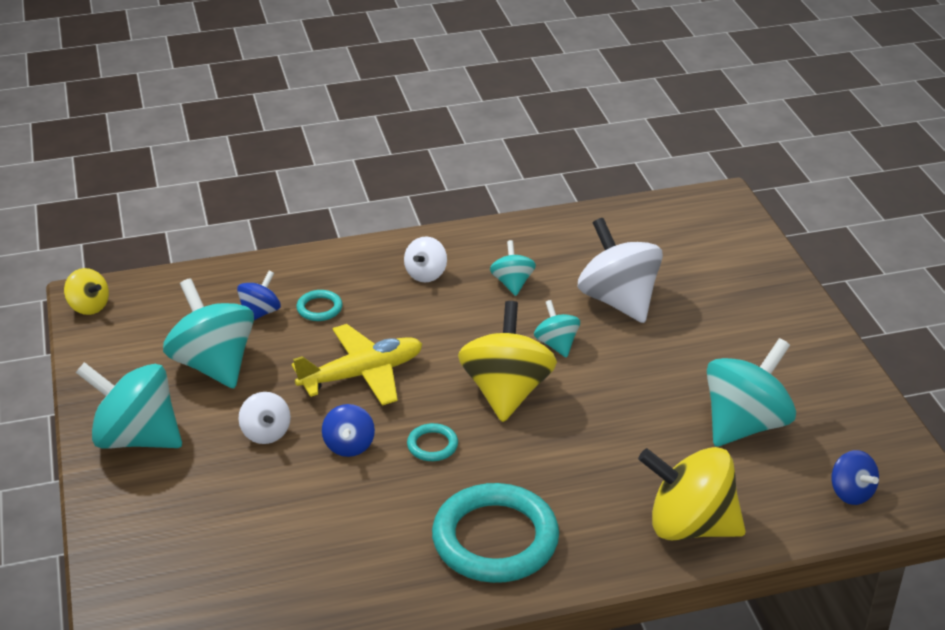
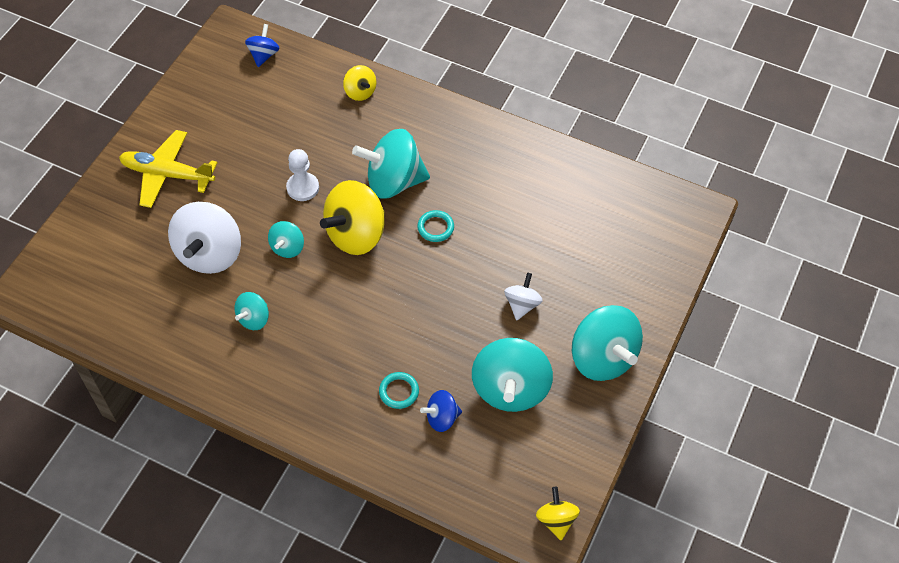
camera: 140 degrees left, 20 degrees up
yellow plane [291,324,422,406] -> yellow plane moved to [119,130,218,208]
blue spinning top [322,404,375,457] -> none
white spinning top [404,236,447,282] -> none
turquoise ring [432,483,559,583] -> none
yellow spinning top [638,447,746,540] -> yellow spinning top [343,65,376,101], size x0.51
turquoise spinning top [707,338,796,446] -> turquoise spinning top moved to [352,129,430,198]
none -> white pawn [286,149,319,201]

